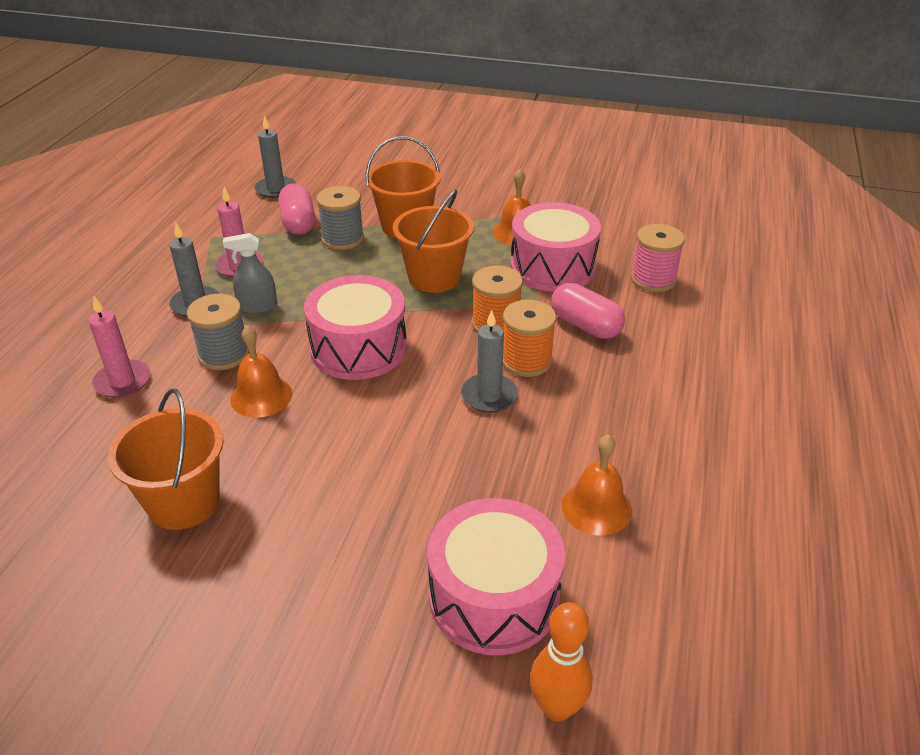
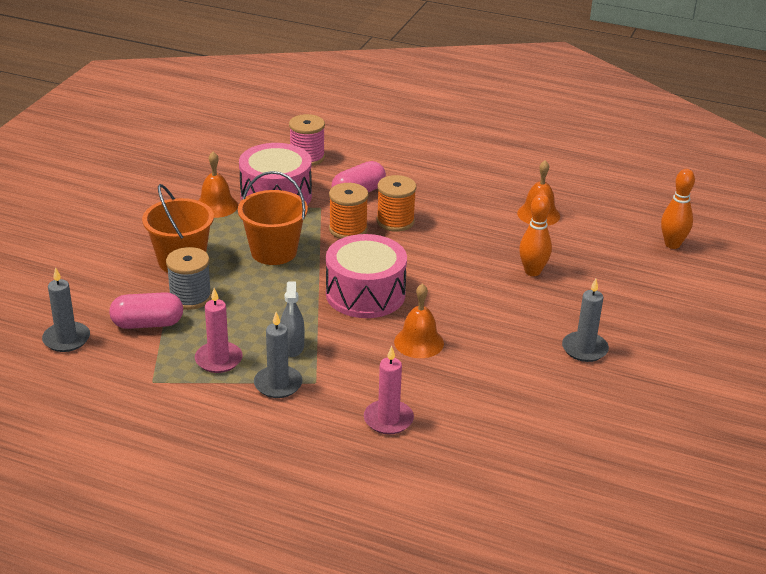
camera: 85 degrees left, 5 degrees down
orange bucket [108,389,224,530] -> none
grey spool [187,294,249,370] -> none
pink drum [427,498,565,655] -> none
grey candle [461,310,518,413] -> grey candle moved to [562,279,609,362]
none -> orange bowling pin [519,194,552,276]

